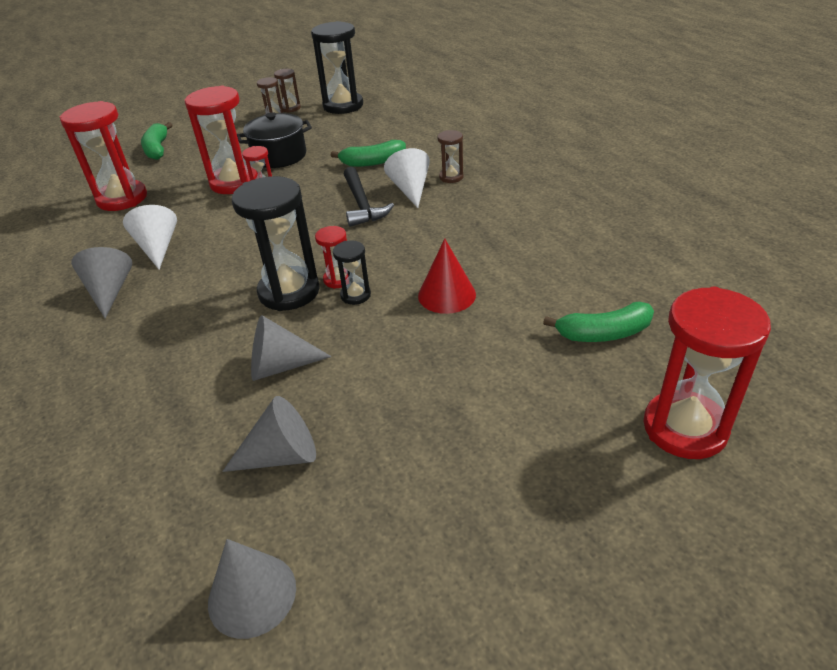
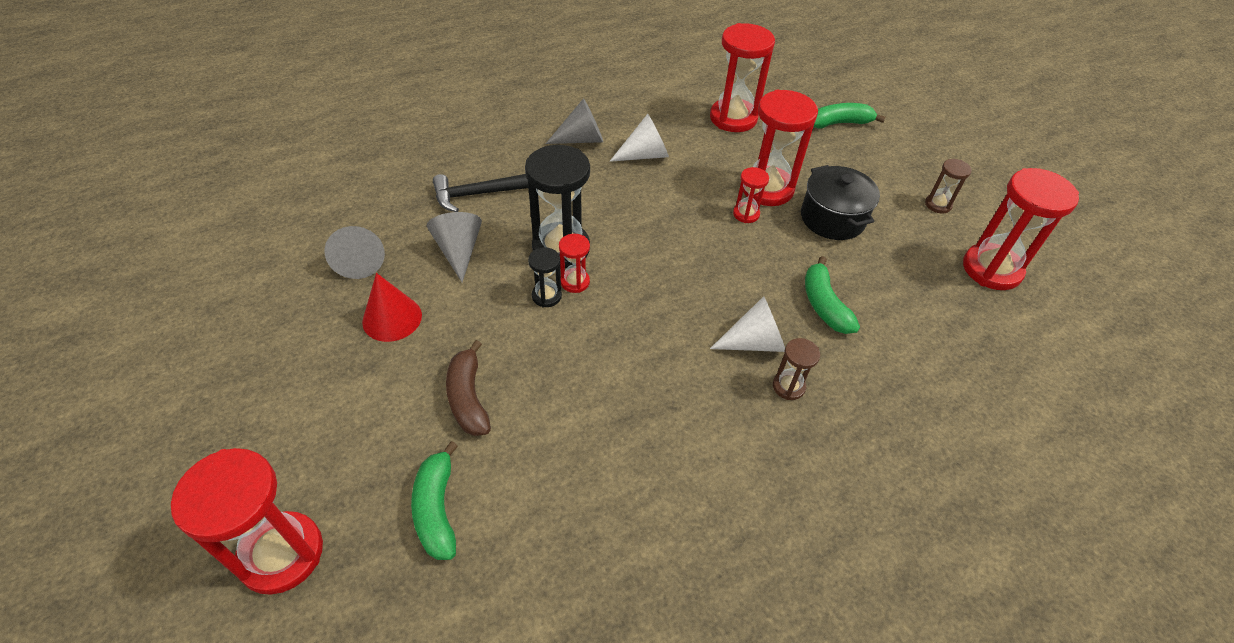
camera: 85 degrees right, 10 degrees up
grey cone [208,539,296,639] -> none
brown hourglass [274,69,301,113] -> none
black hourglass [311,21,363,114] -> red hourglass [963,168,1079,290]
black hammer [344,167,394,227] -> black hammer moved to [433,174,528,212]
red cone [418,239,476,314] -> red cone moved to [362,273,422,342]
none -> brown banana [446,340,491,436]

